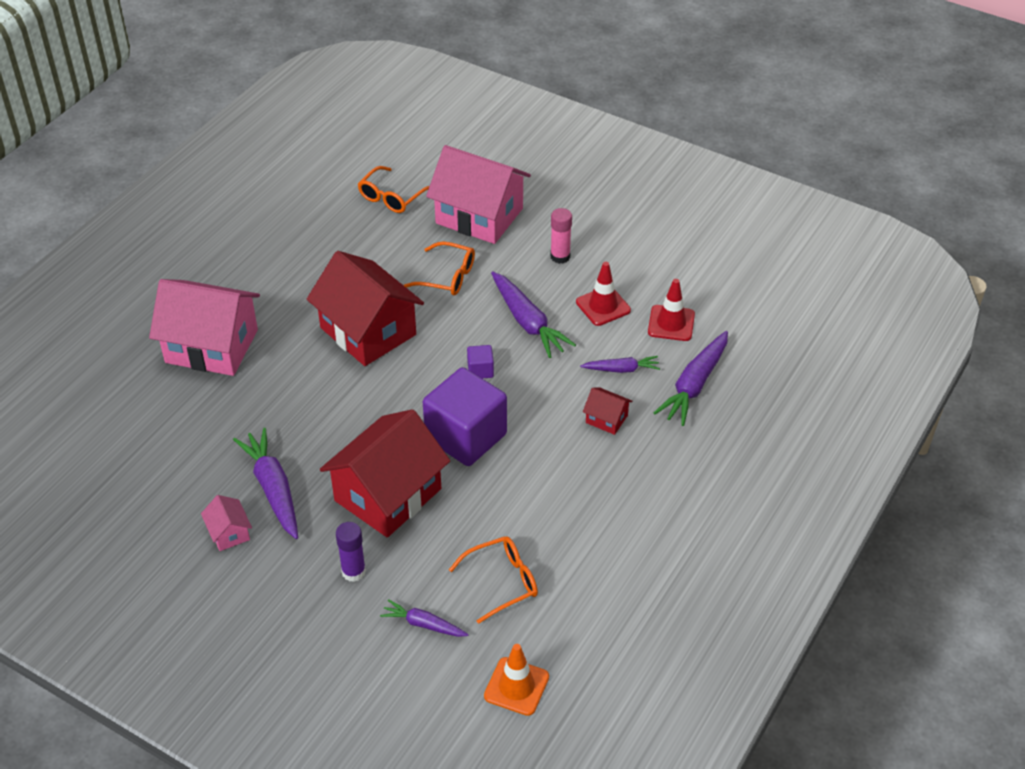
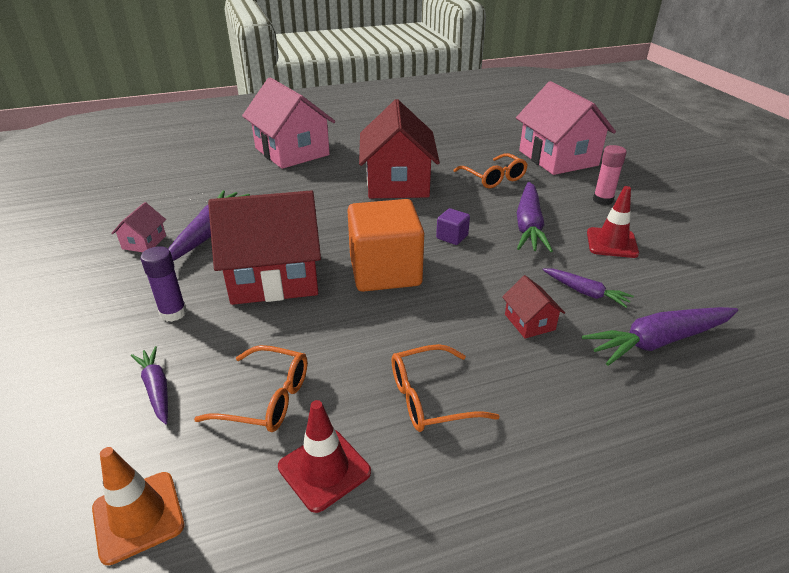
camera: 40 degrees right, 10 degrees down
orange glasses [358,166,429,213] -> orange glasses moved to [392,344,500,432]
purple cube [423,367,507,466] -> orange cube [347,199,424,292]
red traffic cone [648,279,695,341] -> red traffic cone moved to [278,400,371,513]

